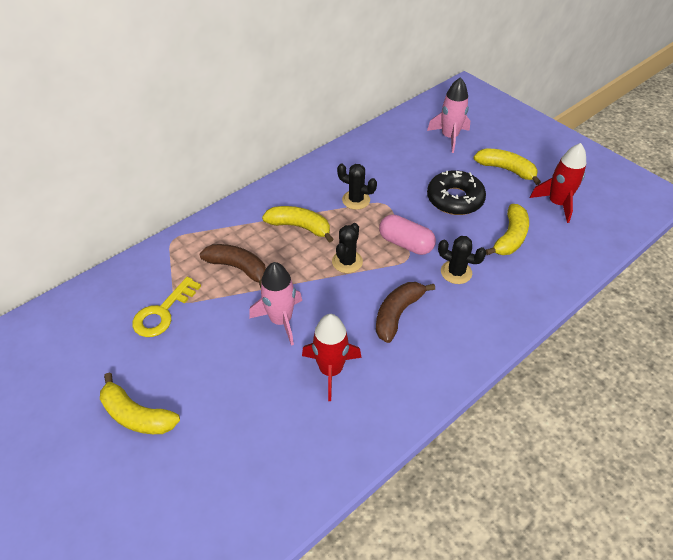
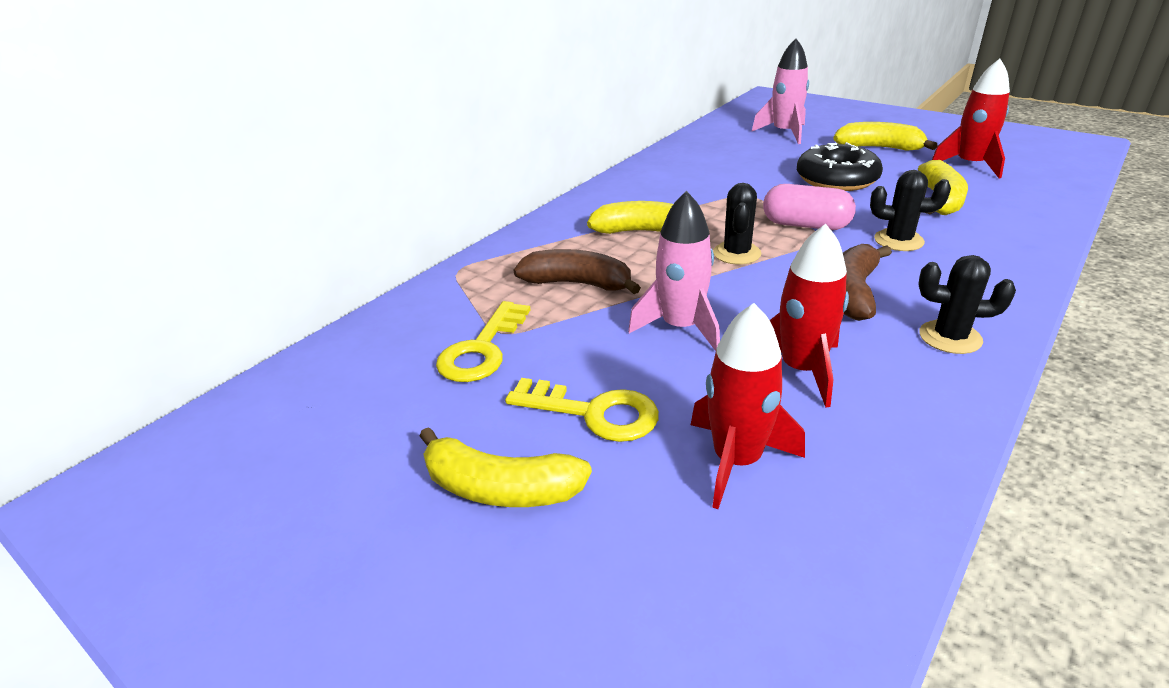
camera: 10 degrees left, 15 degrees down
black cactus [337,164,377,210] -> black cactus moved to [918,255,1016,354]
none -> yellow key [505,378,659,442]
none -> red rocket [691,303,805,509]

